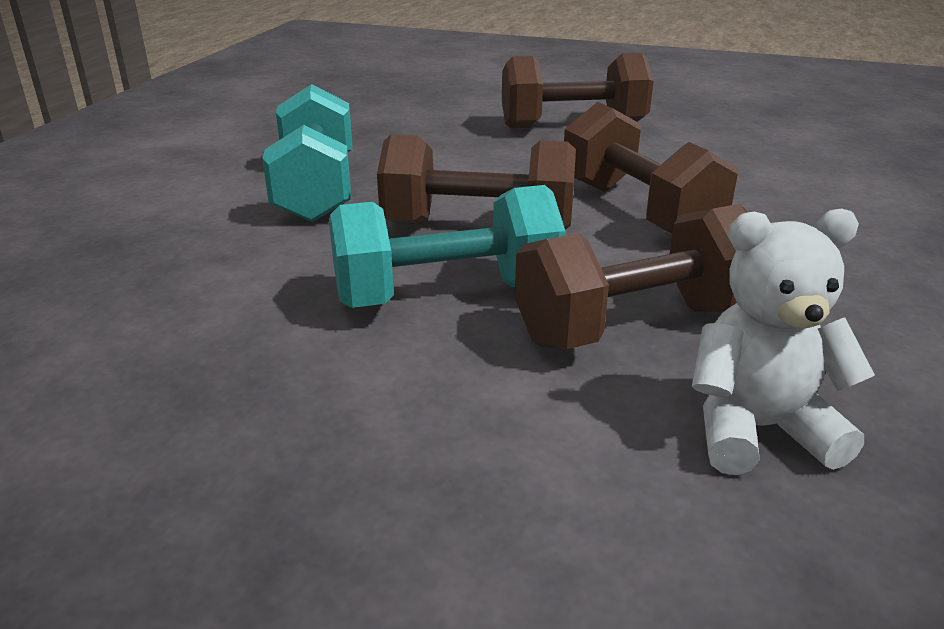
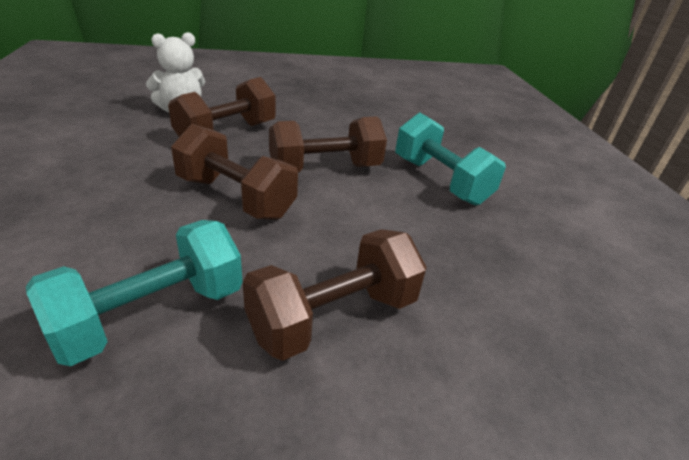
camera: 150 degrees right, 5 degrees up
turquoise dumbbell [329,185,566,308] -> turquoise dumbbell moved to [26,220,242,366]

